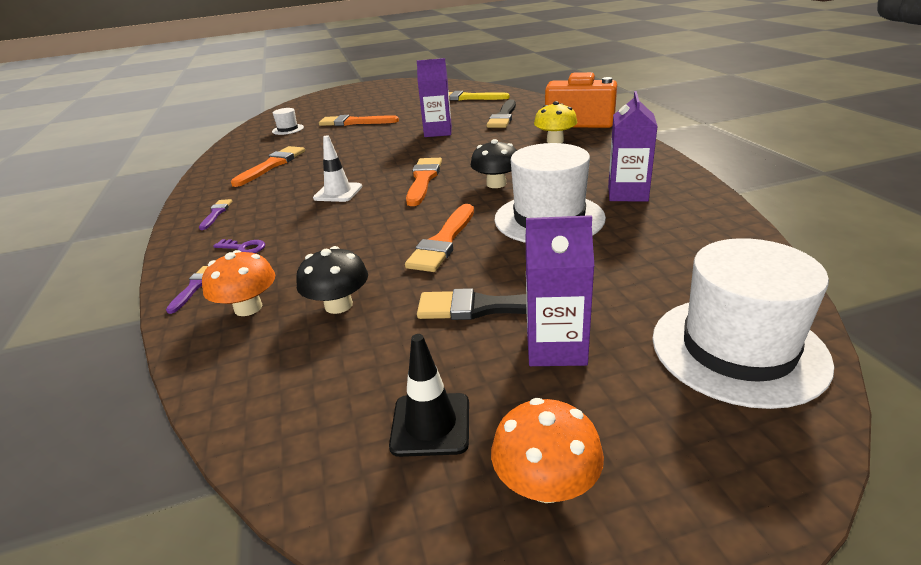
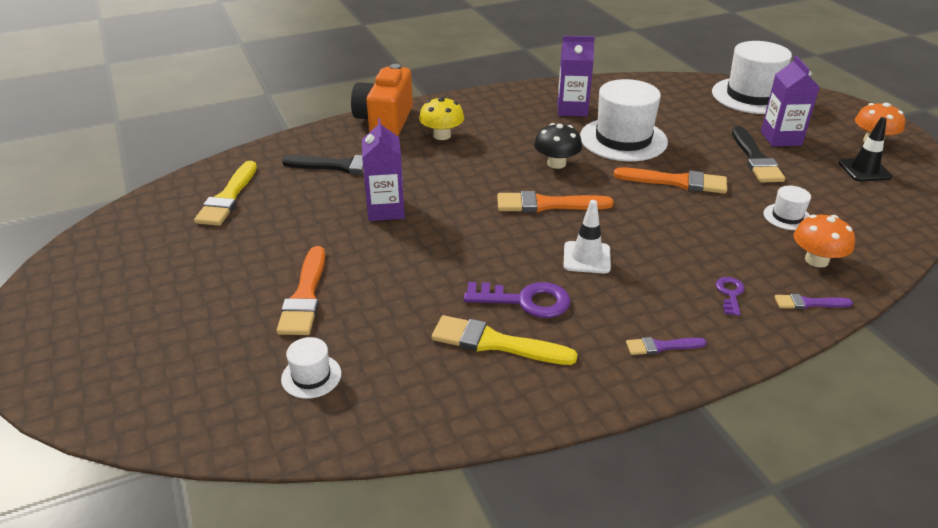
camera: 100 degrees left, 5 degrees up
orange brush [231,146,305,187] -> yellow brush [432,315,578,365]
black mushroom [296,246,368,314] -> white hat [763,186,811,230]
none -> purple key [464,282,571,318]

